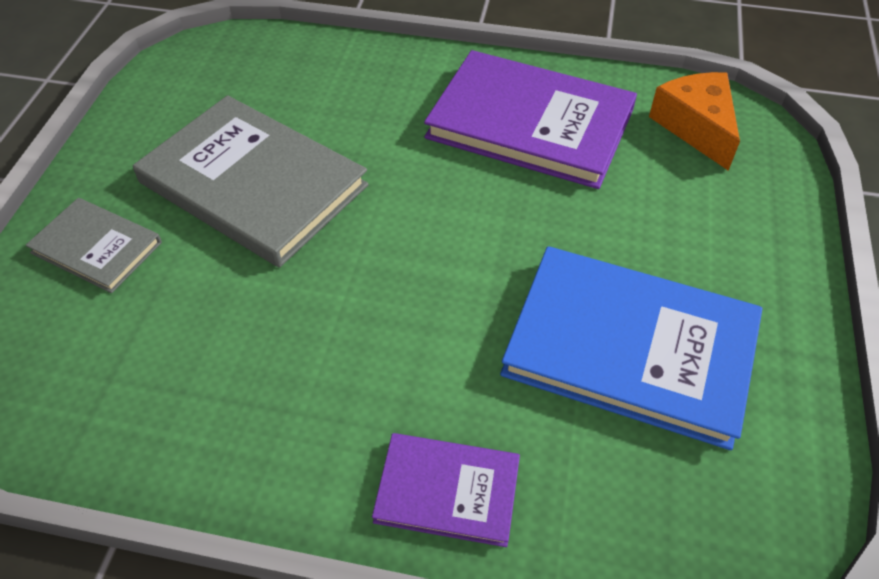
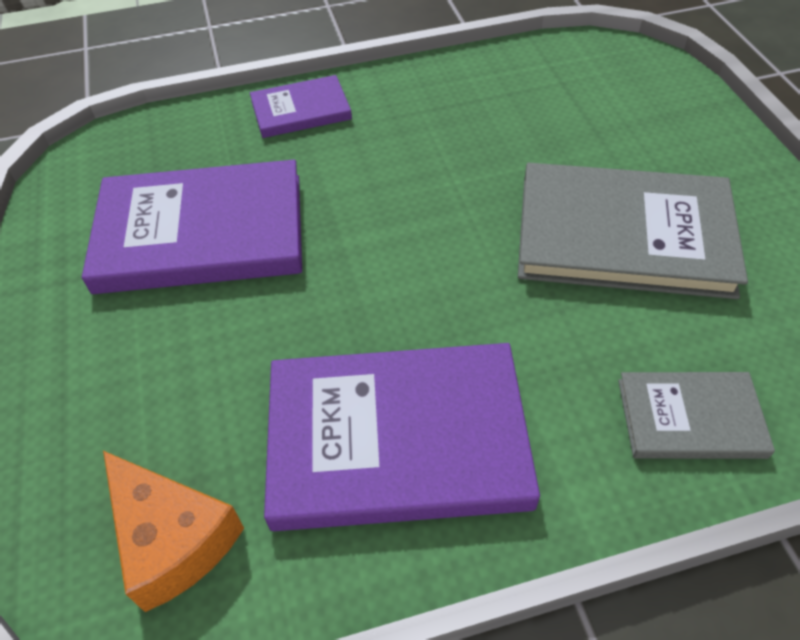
camera: 155 degrees right, 0 degrees up
grey book [26,198,162,293] -> grey book moved to [618,372,775,459]
blue book [500,246,762,450] -> purple book [82,160,302,294]

